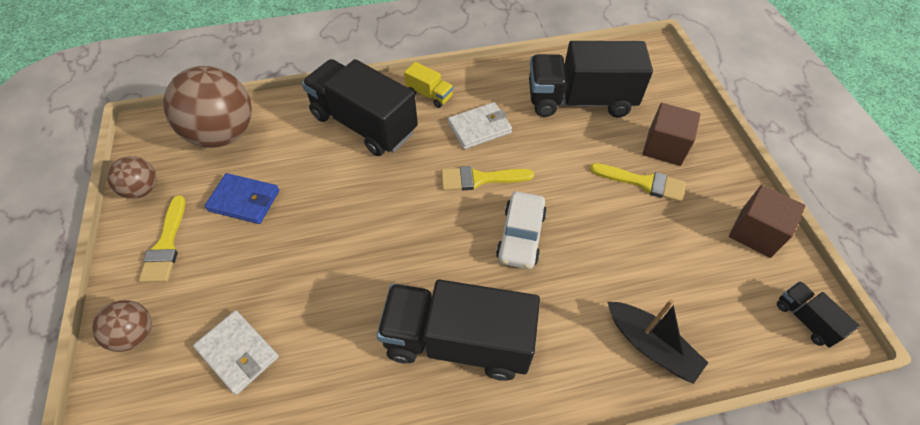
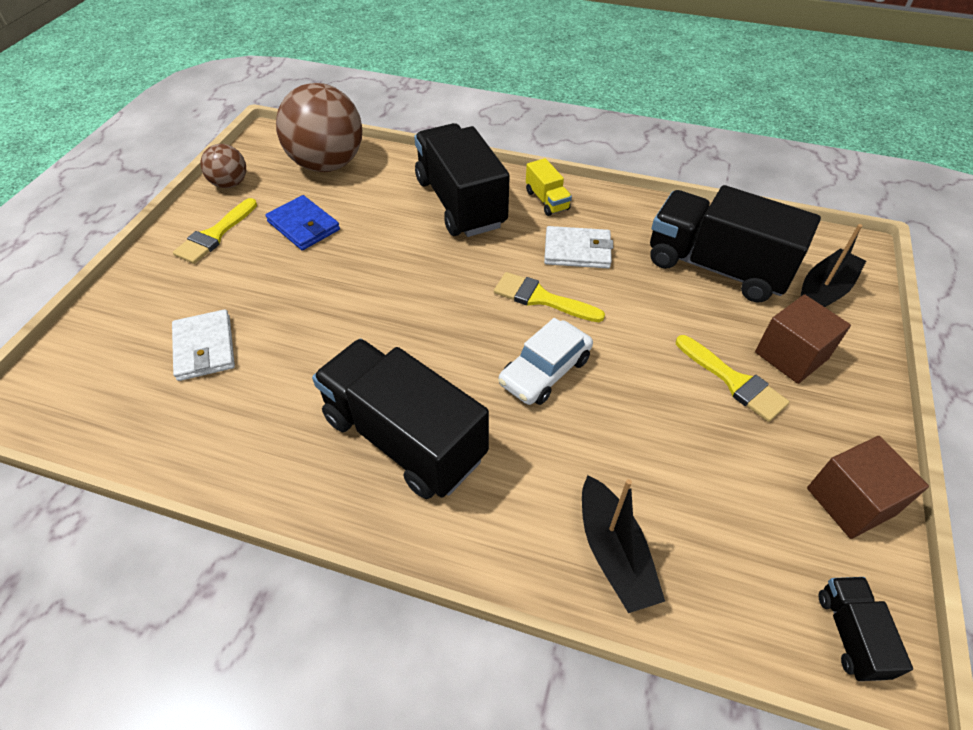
camera: 30 degrees right, 5 degrees down
brown ball [92,300,152,352] -> none
none -> black boat [801,224,866,307]

